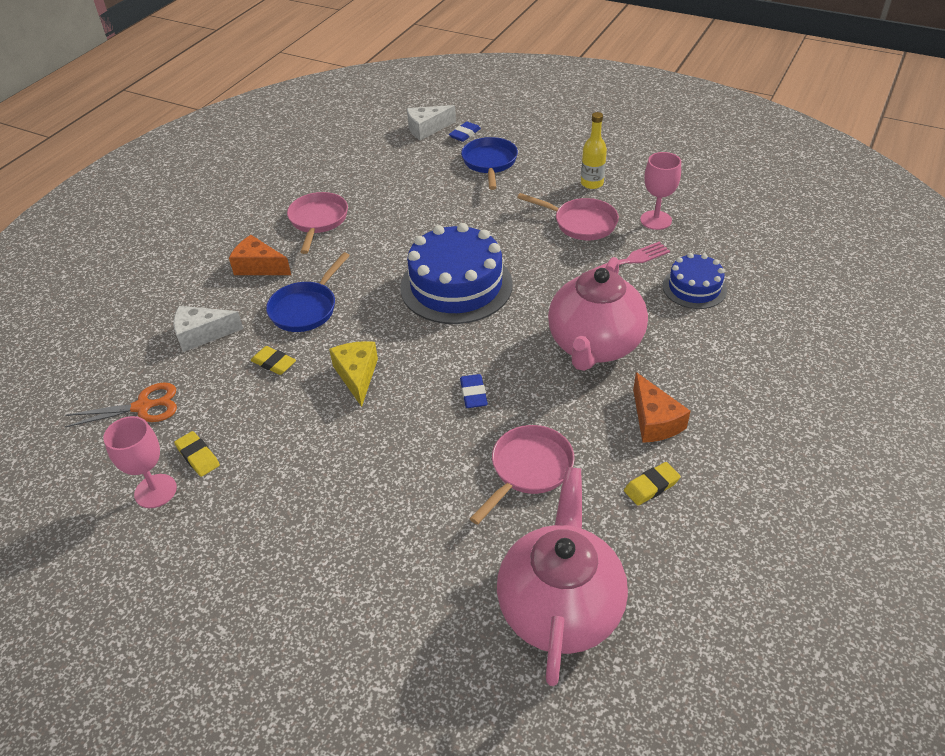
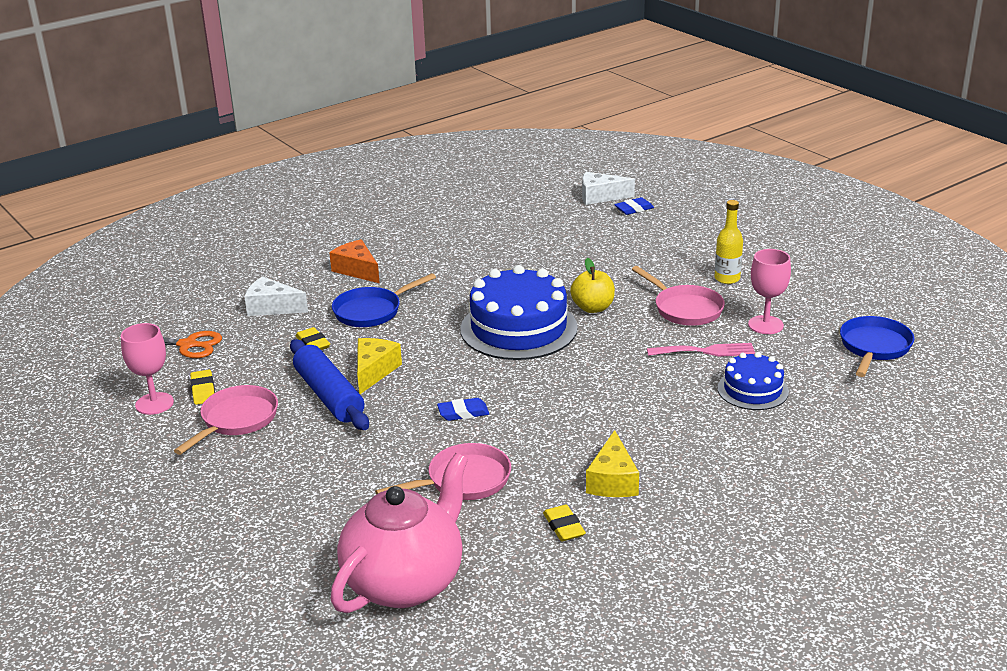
camera: 25 degrees right, 15 degrees down
pink pan [287,192,348,254] -> pink pan moved to [174,385,278,455]
blue eraser [460,374,488,408] -> blue eraser turned 60 degrees clockwise [437,398,489,421]
blue pan [461,137,518,190] -> blue pan moved to [840,316,914,377]
pink teapot [548,257,648,371] -> none
yellow eraser [624,462,681,506] -> yellow eraser turned 75 degrees clockwise [543,505,586,541]
orange cheese [633,372,691,443] -> yellow cheese [586,430,639,497]
none -> blue rolling pin [290,339,369,430]
none -> yellow apple [570,258,615,313]

